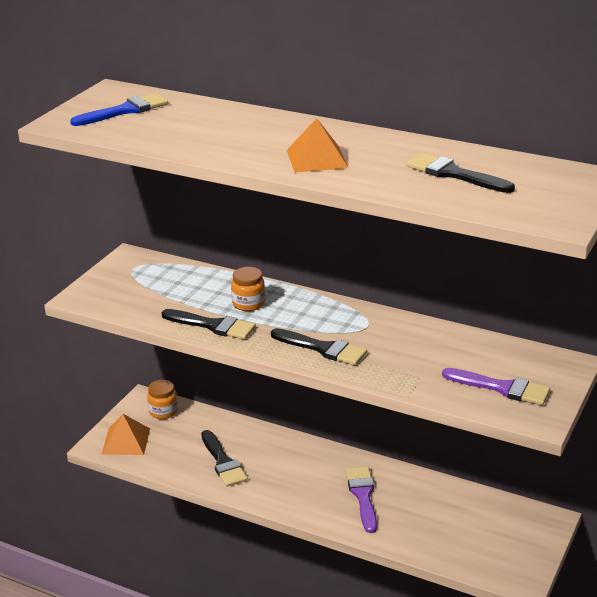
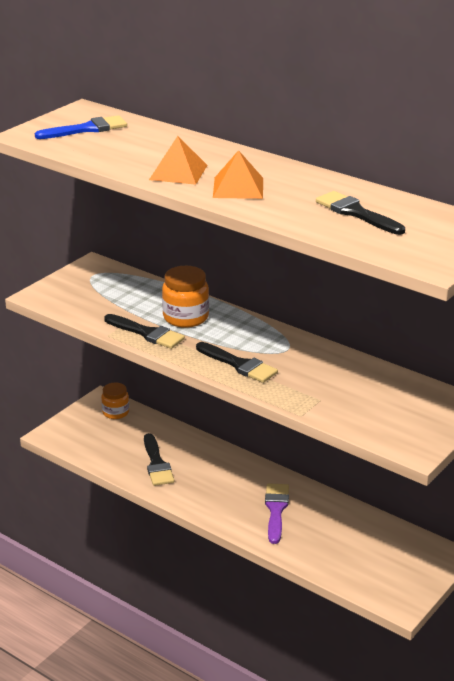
camera: 10 degrees right, 0 degrees up
orange pyramid [102,414,150,455] -> orange pyramid moved to [149,136,208,185]
orange jar [231,267,265,311] -> orange jar [162,266,209,328], size x1.50
purple brush [442,368,550,405] -> none

